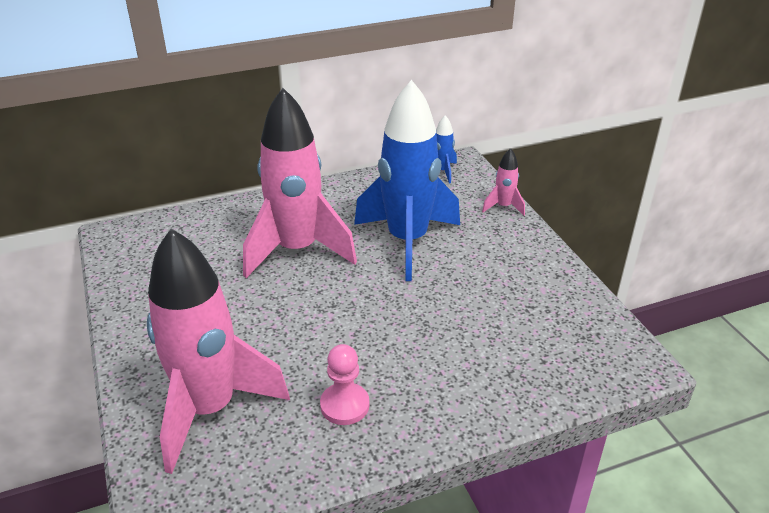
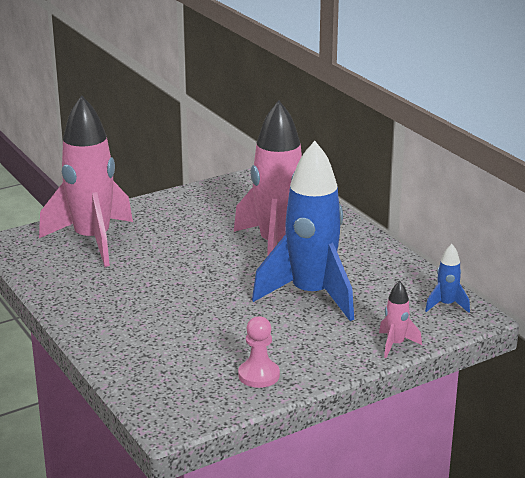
camera: 80 degrees right, 10 degrees down
pink pawn [320,344,370,425] -> pink pawn moved to [238,316,280,388]

